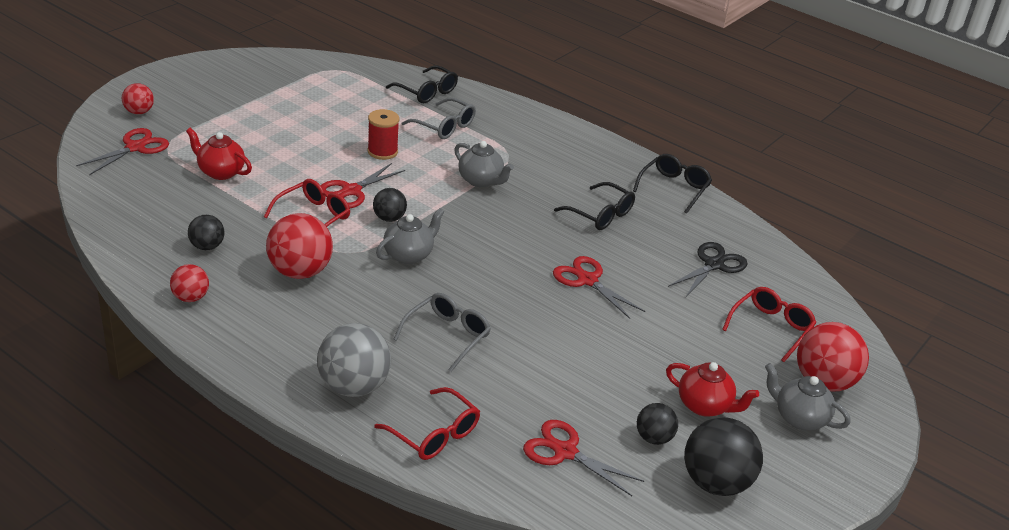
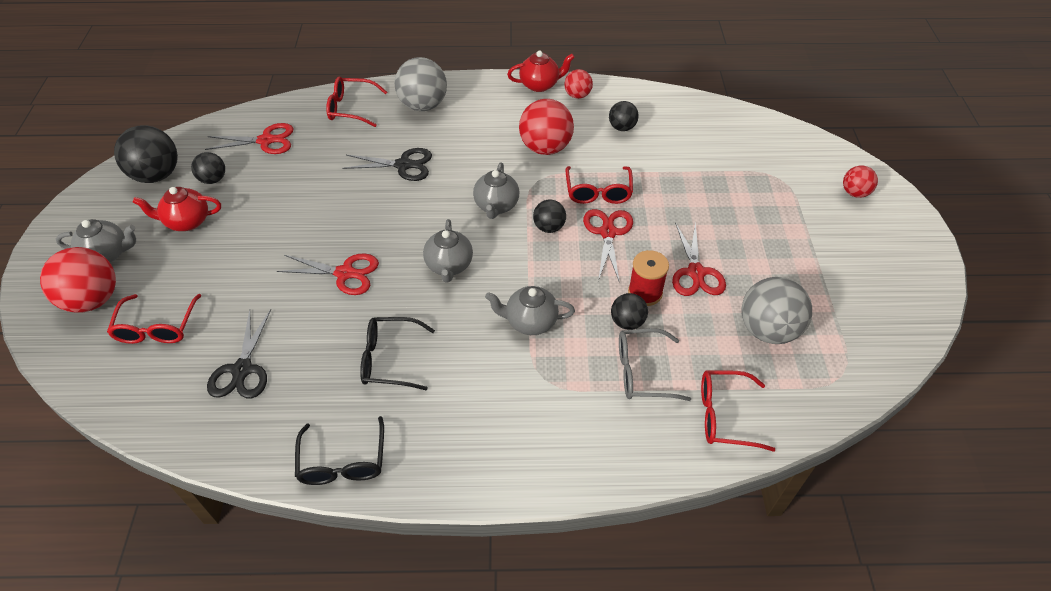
camera: 145 degrees right, 15 degrees up
red scissors [76,128,169,175] -> red scissors moved to [672,221,726,296]
red teapot [186,128,252,180] -> red teapot moved to [507,51,574,92]
black glasses [386,65,458,103] -> red glasses [701,370,775,452]
grey glasses [393,293,491,372] -> black scissors [342,148,432,181]
none -> grey teapot [423,219,473,283]
none -> black ball [611,293,648,330]
none -> grey ball [742,277,812,344]

